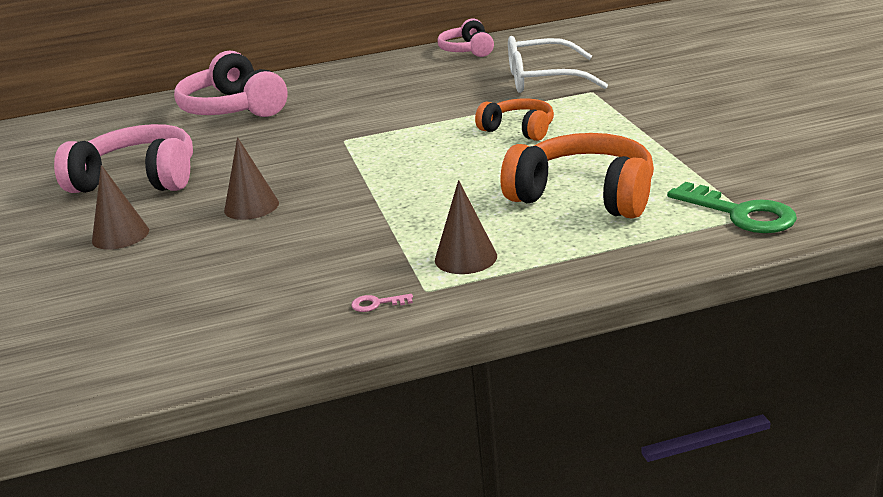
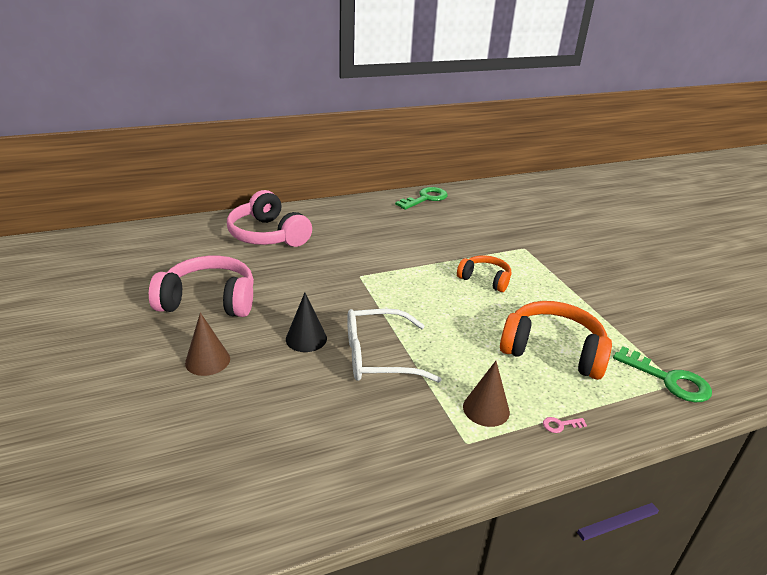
camera: 10 degrees left, 5 degrees up
brown cone [224,137,279,220] -> black cone [286,293,327,352]
pink key [351,294,413,312] -> pink key moved to [543,417,587,433]
pink headphones [437,19,494,57] -> green key [395,187,448,210]
white glasses [508,36,608,93] -> white glasses moved to [347,309,442,383]

